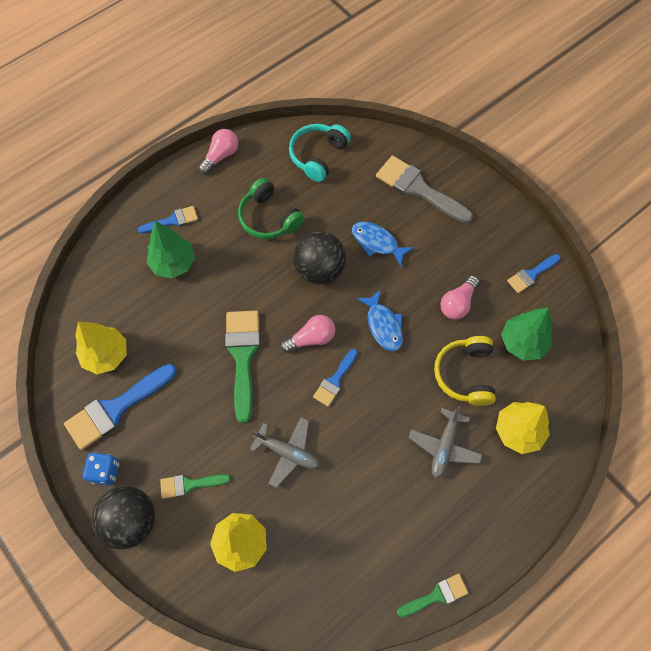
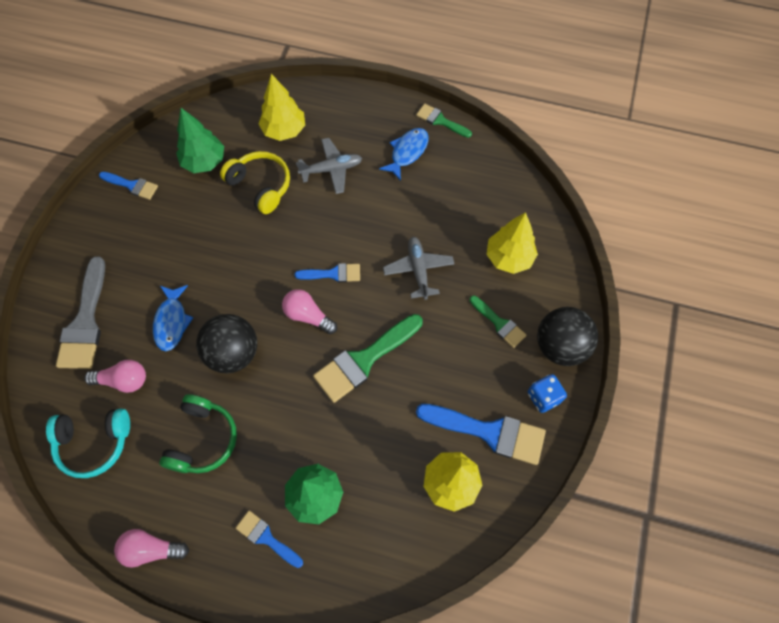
camera: 125 degrees left, 0 degrees up
blue fish [357,289,403,351] -> blue fish moved to [379,128,429,181]
yellow headphones [434,336,496,406] -> yellow headphones turned 105 degrees counterclockwise [220,151,290,214]
pink light bulb [440,275,479,320] -> pink light bulb moved to [84,360,146,393]

